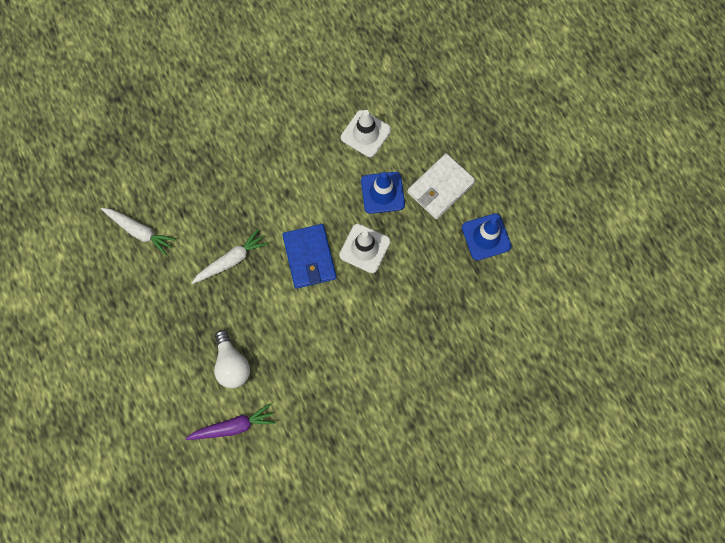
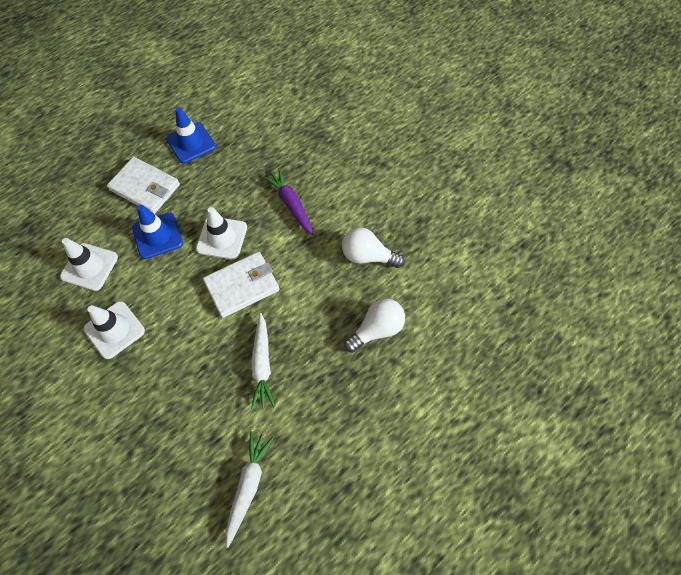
camera: 105 degrees left, 10 degrees down
purple carrot [185,404,276,440] -> purple carrot moved to [263,168,314,235]
white carrot [192,229,269,284] -> white carrot turned 135 degrees counterclockwise [251,313,275,409]
blue wallet [282,224,337,289] -> white wallet [203,252,280,318]
none -> white traffic cone [84,301,145,359]
none -> white light bulb [342,227,404,268]

